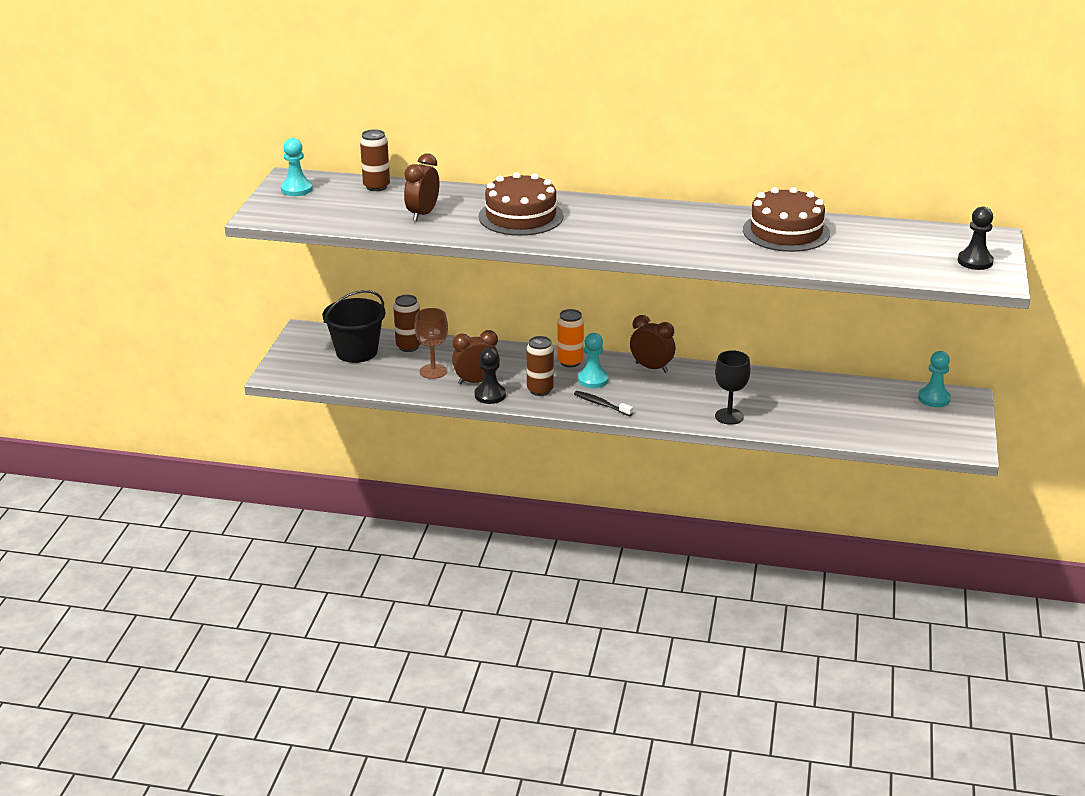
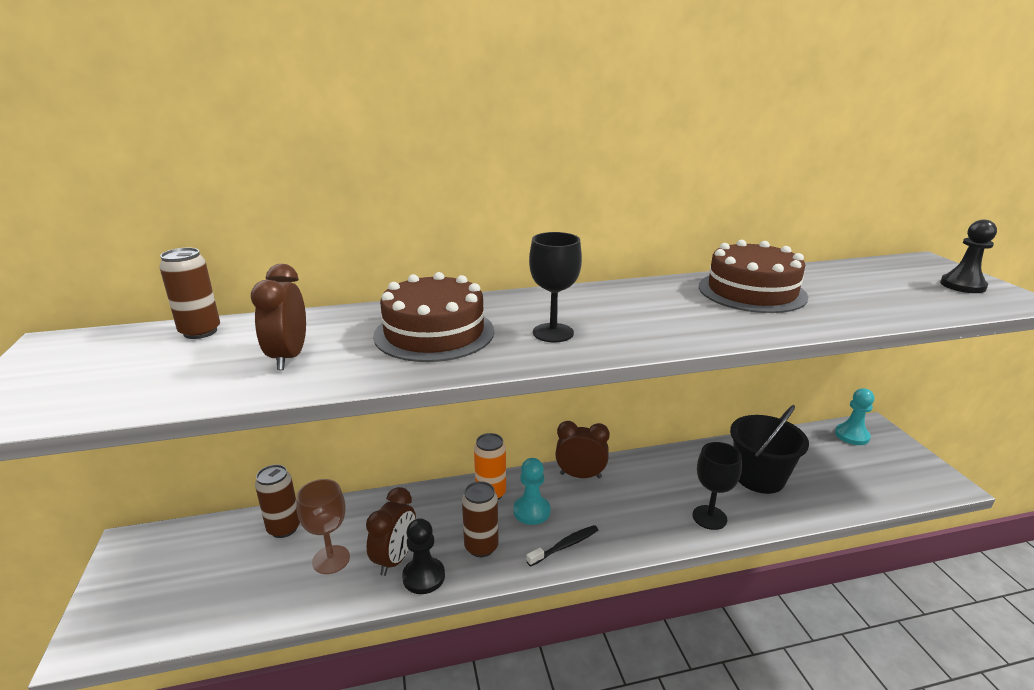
camera: 25 degrees left, 5 degrees down
turquoise pawn [281,138,313,196] -> none
black bucket [322,290,385,363] -> black bucket moved to [730,405,809,494]
brown clock [452,330,500,384] -> brown clock turned 150 degrees clockwise [366,487,416,576]
black toothbrush [574,391,633,416] -> black toothbrush turned 135 degrees clockwise [526,525,598,567]
none -> black goblet [529,232,582,343]

